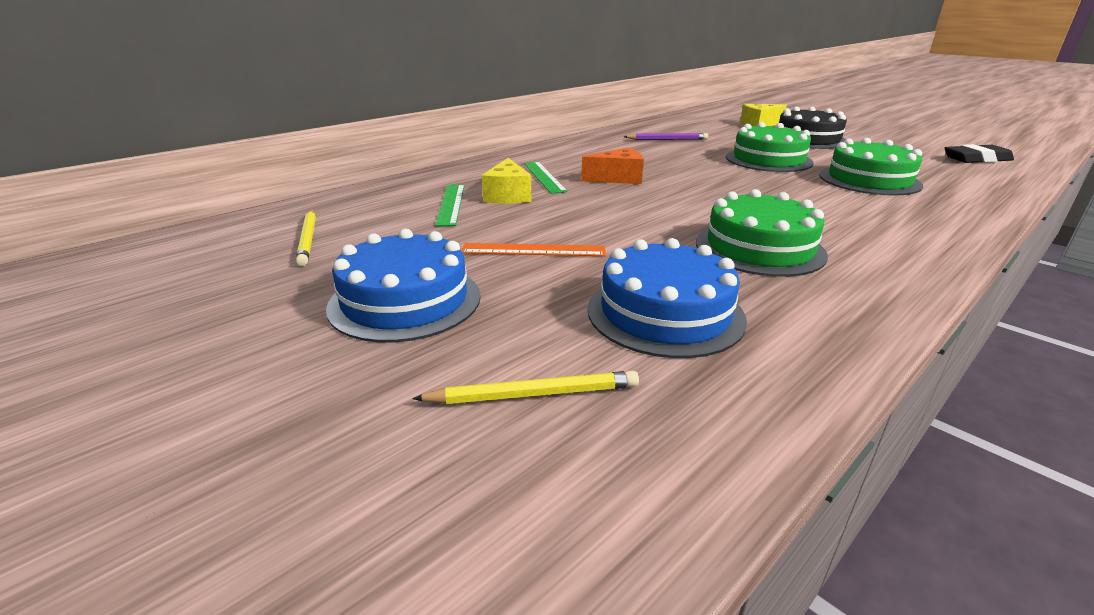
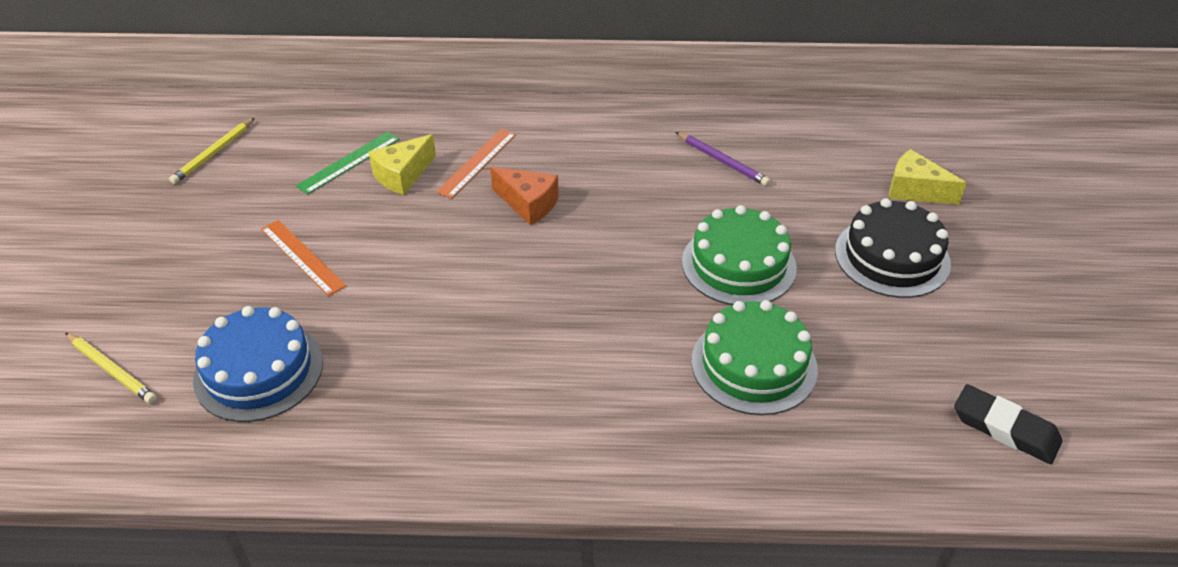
camera: 45 degrees right, 15 degrees up
blue cake [326,229,481,342] -> none
green ruler [524,162,567,194] -> orange ruler [436,129,516,199]
green cake [696,189,828,277] -> none

